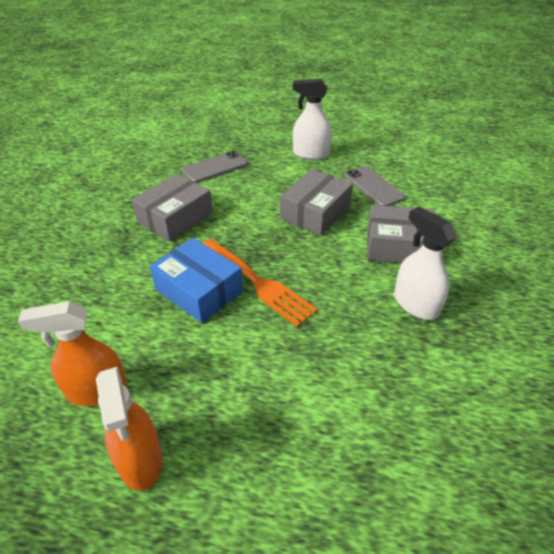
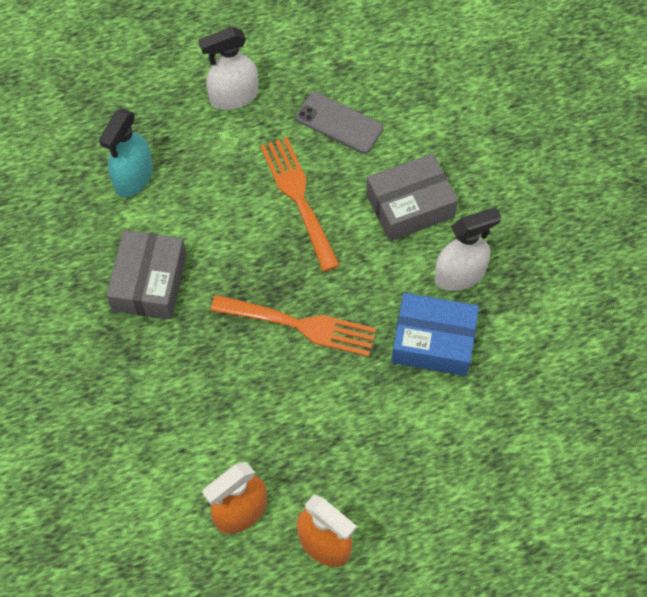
camera: 30 degrees left, 20 degrees up
blue box [150,238,243,323] -> blue box moved to [391,293,479,376]
grey phone [182,151,248,183] -> turquoise spray bottle [99,109,153,197]
grey box [280,169,353,236] -> orange fork [260,137,340,272]
white spray bottle [394,206,457,320] -> white spray bottle turned 135 degrees clockwise [435,207,501,291]

